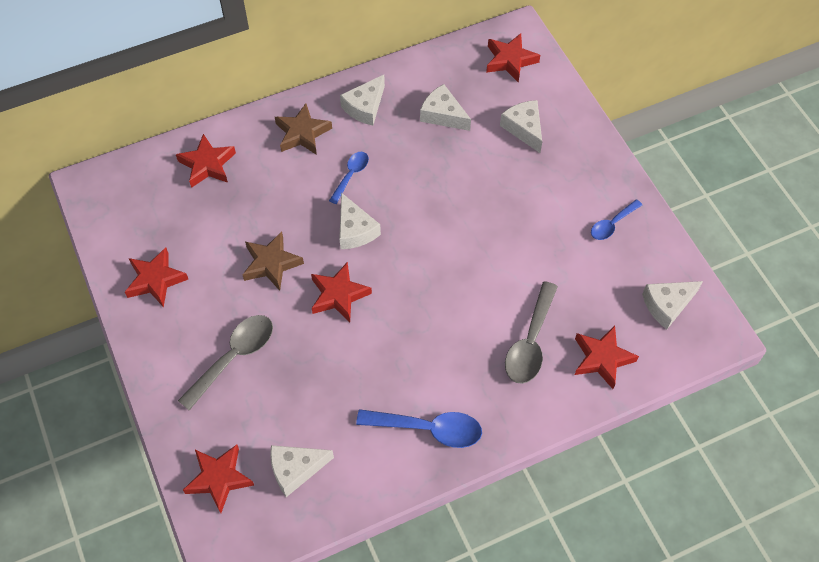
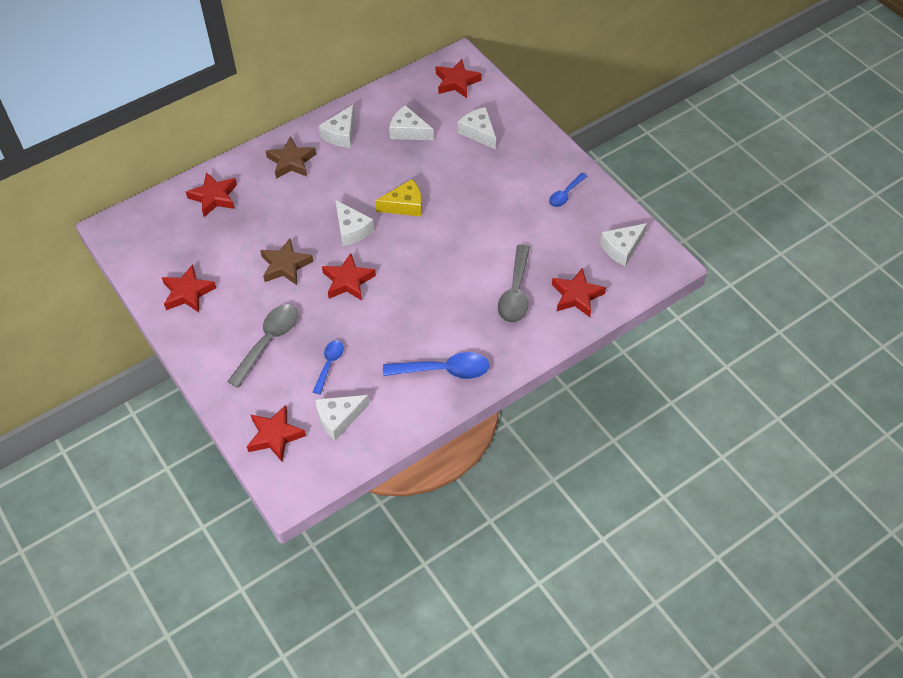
camera: 10 degrees left, 5 degrees down
blue spoon [329,152,369,204] -> blue spoon moved to [313,340,344,394]
none -> yellow cheese [375,179,422,217]

